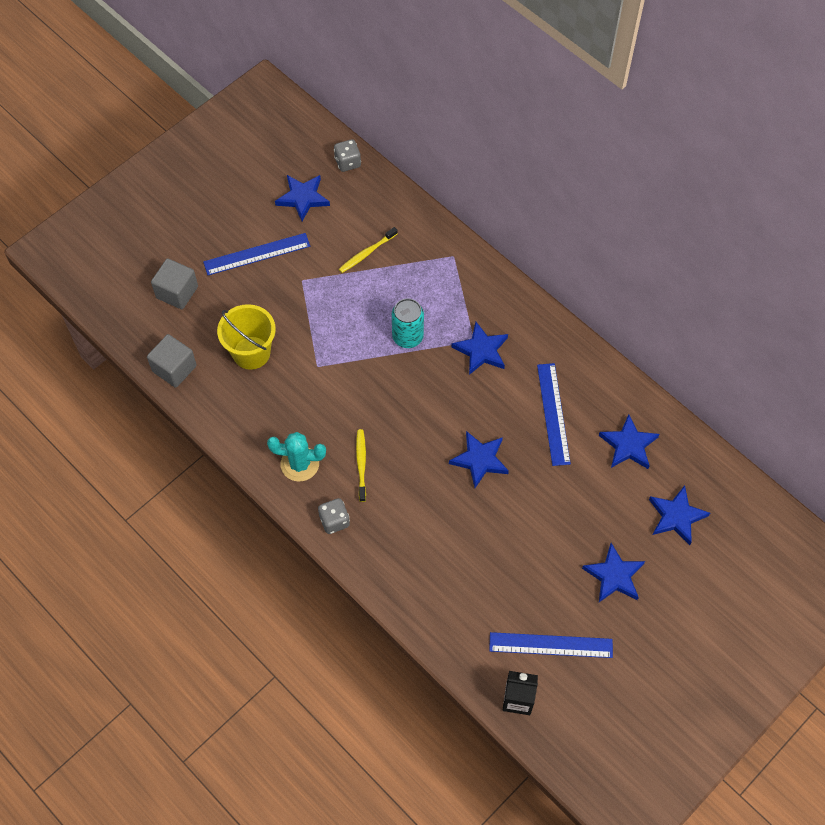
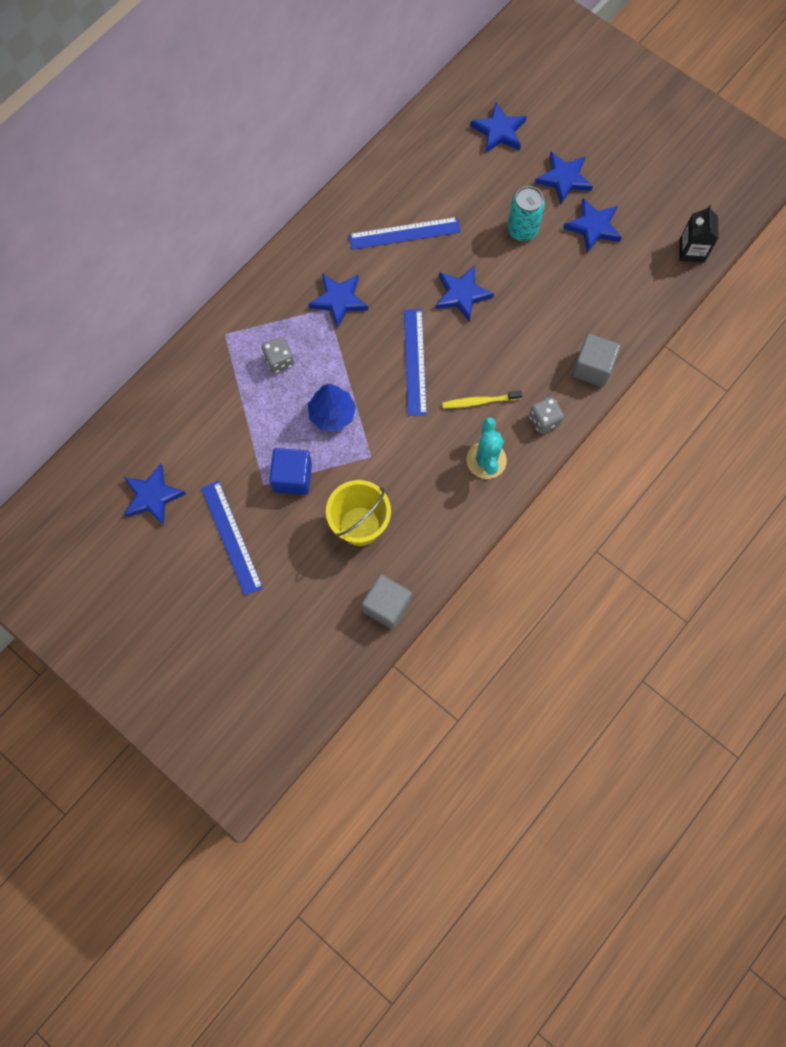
camera: 95 degrees left, 10 degrees up
grey cube [151,259,198,309] -> grey cube moved to [572,334,621,387]
grey dice [334,139,361,172] -> grey dice moved to [262,337,294,373]
yellow toothbrush [339,227,398,273] -> none
turquoise can [392,298,424,348] -> turquoise can moved to [507,186,545,241]
blue ruler [489,632,613,658] -> blue ruler moved to [404,309,427,416]
blue star [599,414,659,469] -> blue star moved to [563,198,622,253]
none -> blue cube [269,448,312,495]
none -> blue tree [308,384,356,431]

